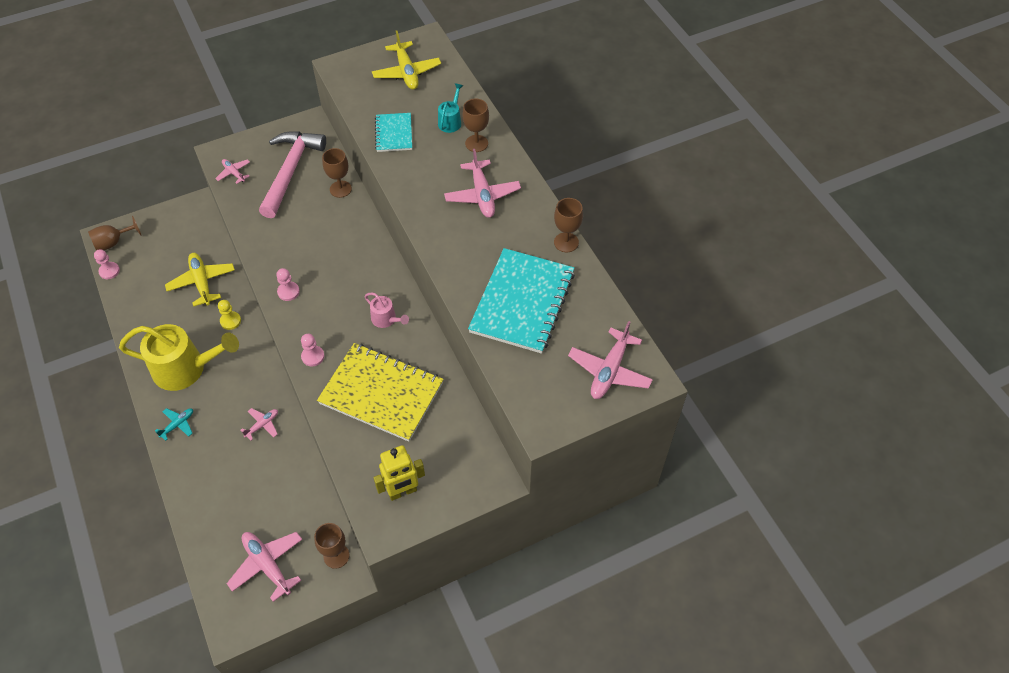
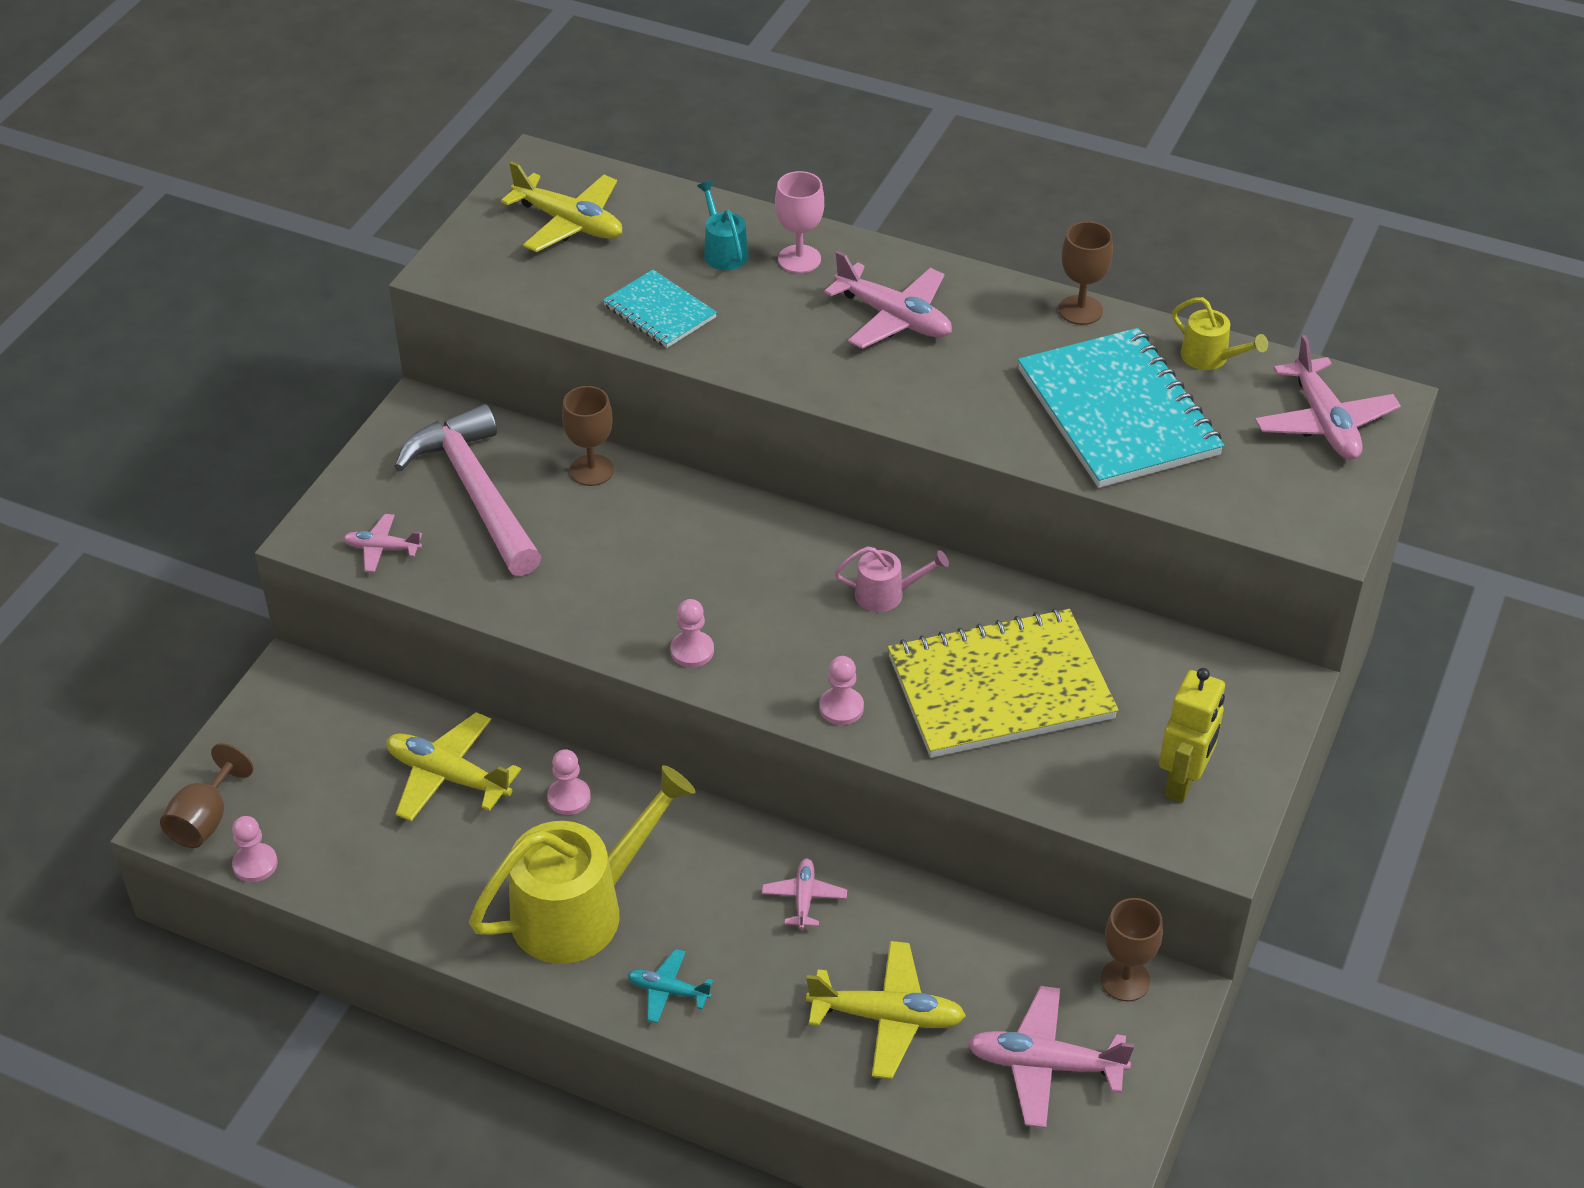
camera: 40 degrees left, 10 degrees down
turquoise plane [155,408,193,441] -> turquoise plane turned 75 degrees counterclockwise [628,949,713,1023]
yellow pawn [218,300,241,330] -> pink pawn [547,749,591,815]
brown goblet [462,99,489,152] -> pink goblet [775,171,824,273]
none -> yellow plane [806,941,966,1079]
none -> yellow watering can [1172,297,1268,370]

